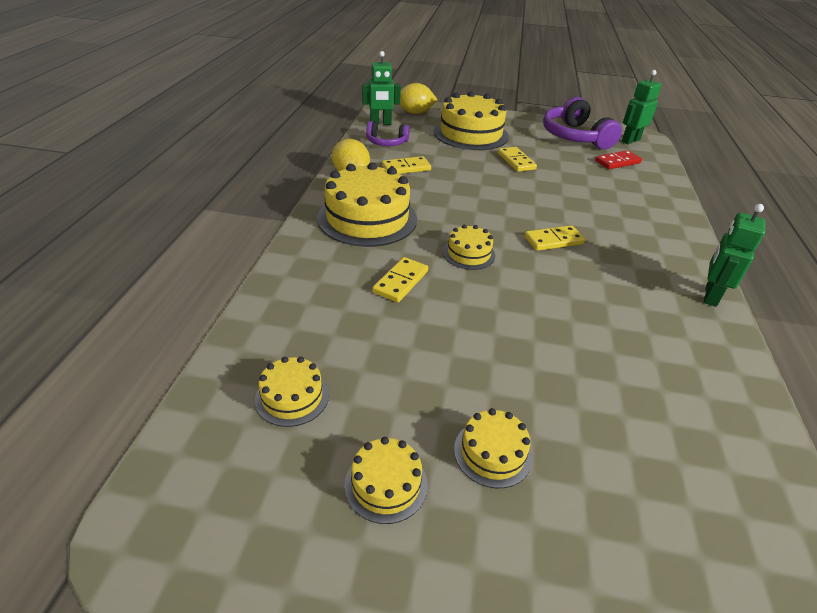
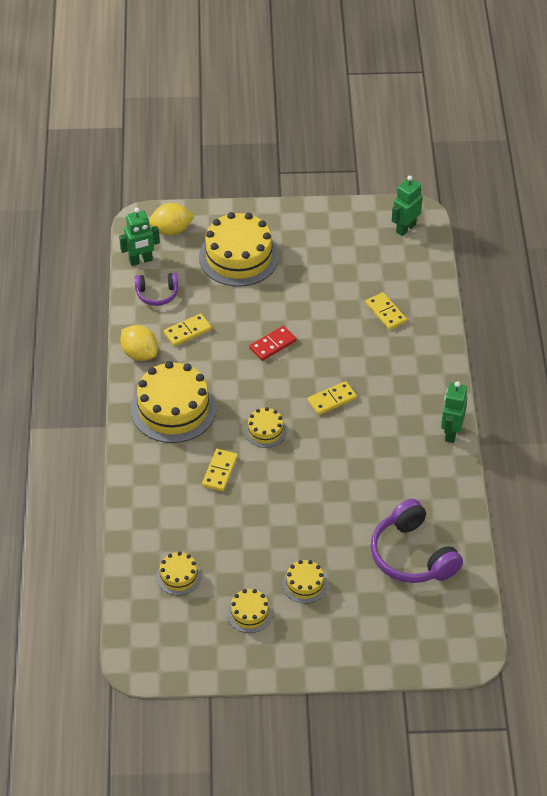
camera: 10 degrees left, 10 degrees up
yellow domino [498,147,537,172] -> yellow domino moved to [366,292,407,330]
purple headphones [543,97,622,149] -> purple headphones moved to [371,499,463,583]
red domino [595,150,642,169] -> red domino moved to [249,326,297,361]

